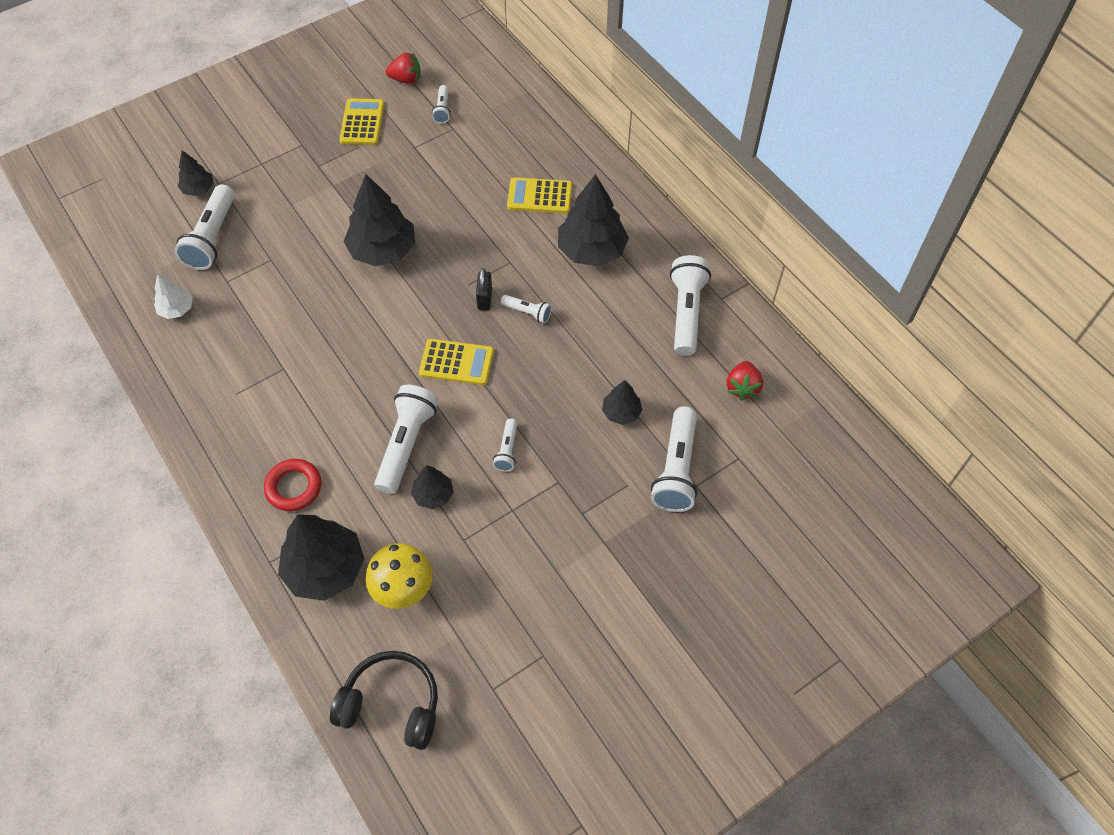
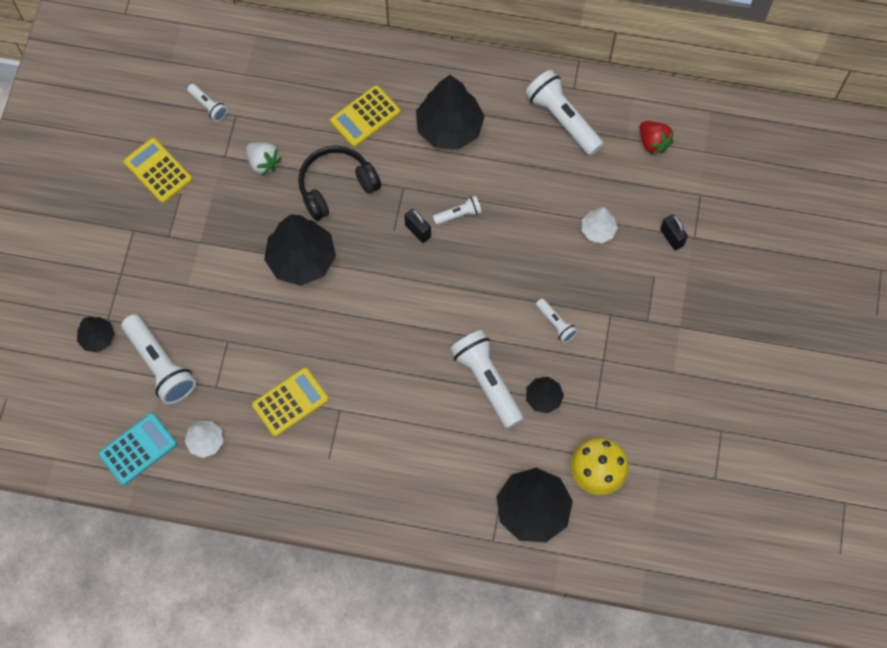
camera: 45 degrees left, 10 degrees up
red ring [264,459,321,511] -> none
black headphones [330,651,438,750] -> black headphones moved to [298,145,381,221]
red strawberry [386,53,421,84] -> none
yellow calculator [419,339,494,385] -> yellow calculator moved to [252,368,329,437]
black tree [602,380,642,425] -> white tree [581,207,618,243]
white flashlight [651,406,697,512] -> black padlock [660,215,688,250]
none -> turquoise calculator [99,413,177,485]
none -> white strawberry [246,142,282,176]

